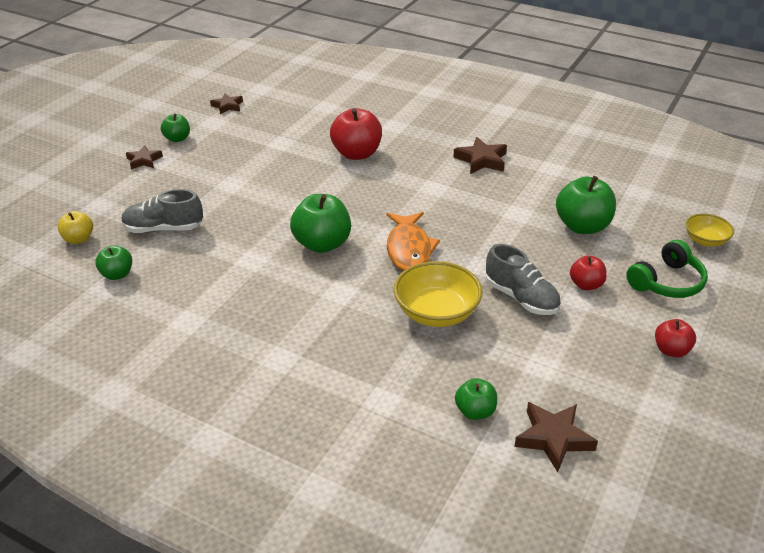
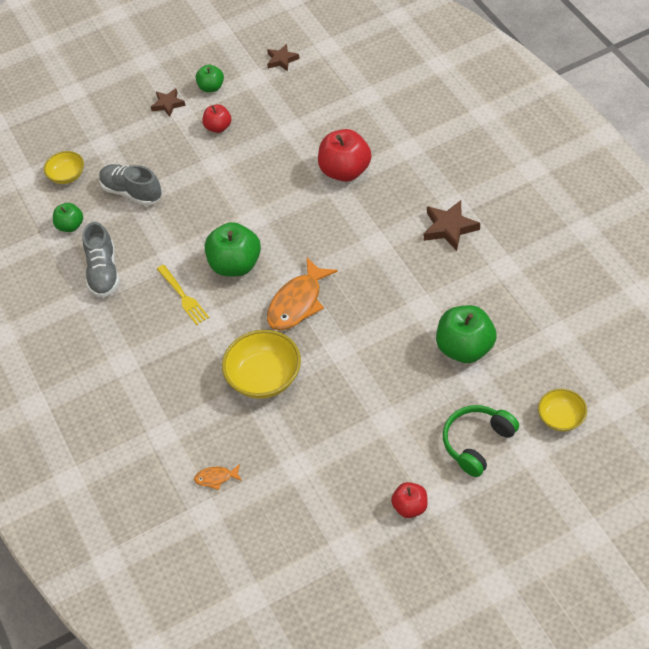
camera: 40 degrees right, 15 degrees up
yellow apple [58,211,93,244] -> yellow bowl [44,151,84,184]
green apple [455,378,497,420] -> orange fish [194,464,242,490]
grey shoe [486,244,561,315] -> grey shoe moved to [83,222,120,298]
brown star [514,402,598,472] -> none
red apple [570,255,607,290] -> red apple moved to [202,104,231,133]
green headphones [626,240,708,298] -> green headphones turned 135 degrees clockwise [443,405,519,477]
none -> yellow fork [157,265,209,325]

